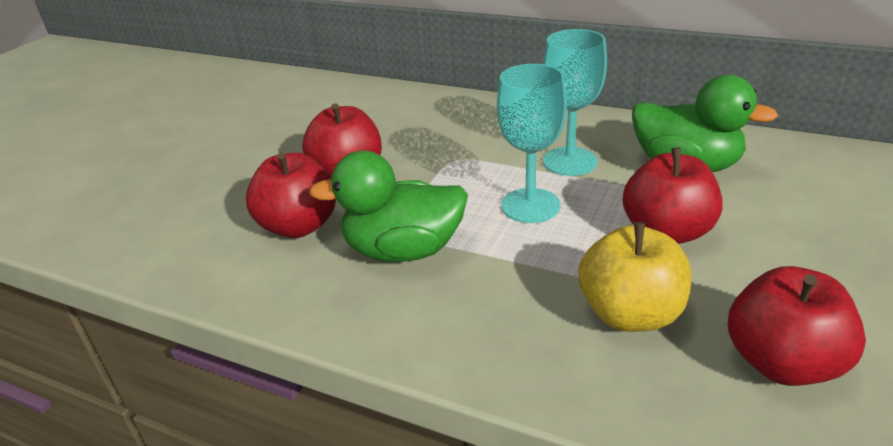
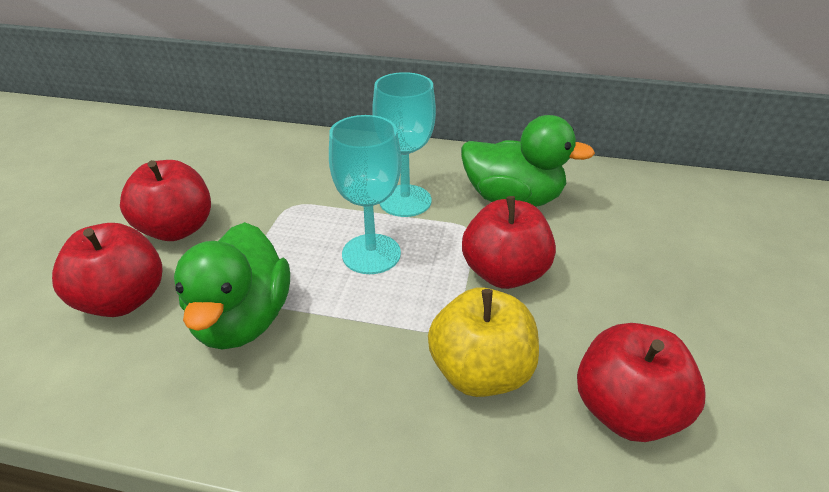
camera: 15 degrees left, 5 degrees up
green duck [309,151,468,262] -> green duck turned 75 degrees counterclockwise [174,222,290,349]

